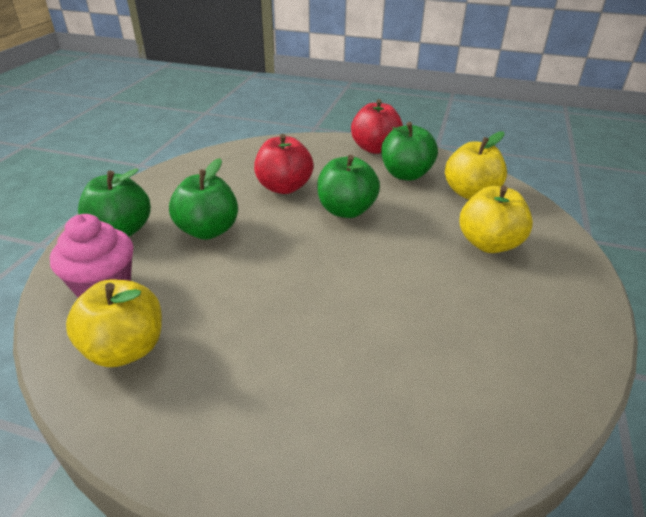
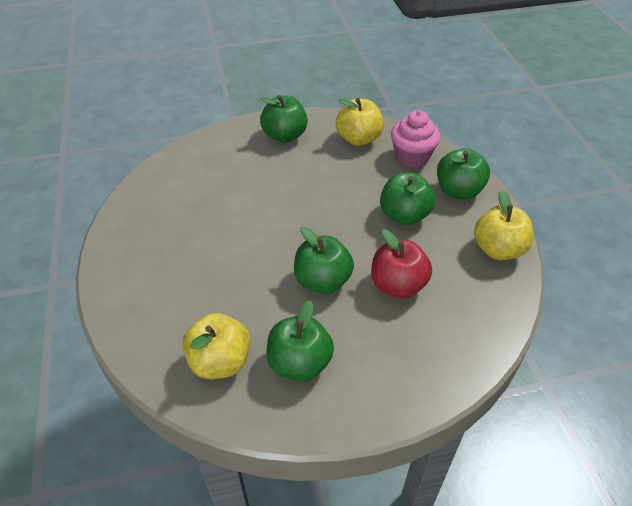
camera: 150 degrees right, 10 degrees up
red apple [351,99,403,154] -> none
yellow apple [460,186,533,253] -> yellow apple moved to [474,190,534,260]
none -> green apple [260,95,308,143]

